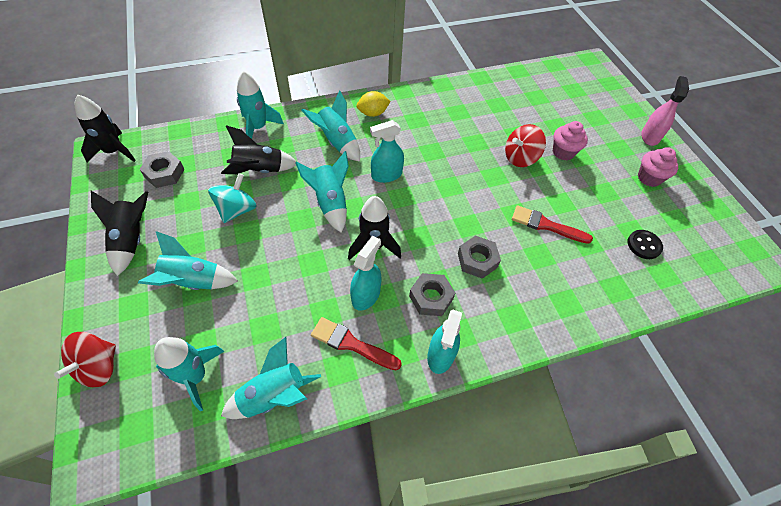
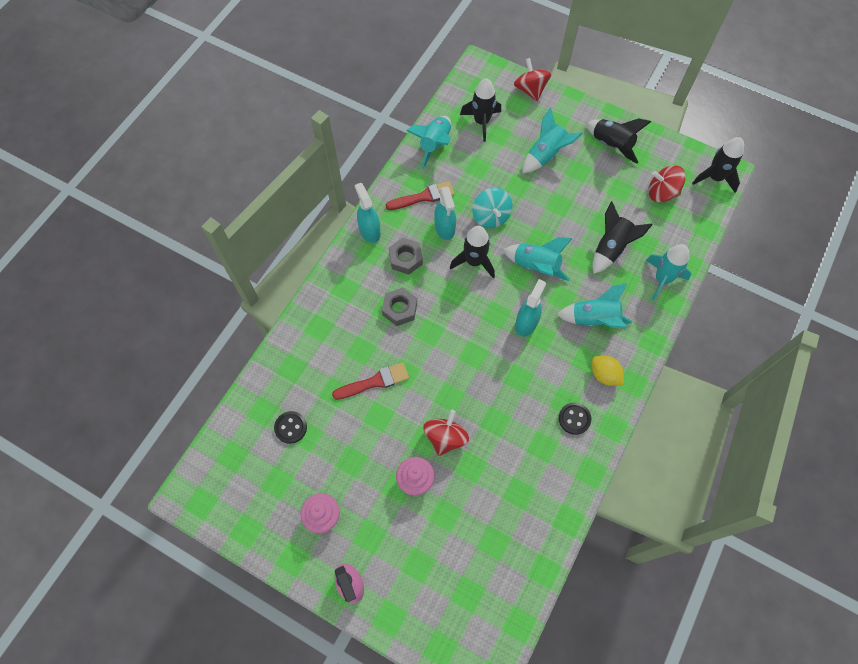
camera: 140 degrees right, 10 degrees up
grey nut [140,151,185,188] -> red spinning top [649,165,686,202]
turquoise rocket [154,337,225,411] -> black rocket [460,78,501,142]
turquoise spinning top [208,173,257,223] -> turquoise spinning top moved to [472,188,513,228]
yellow lemon [356,91,391,117] -> yellow lemon turned 75 degrees counterclockwise [592,356,624,386]
none -> black button [559,403,591,435]

